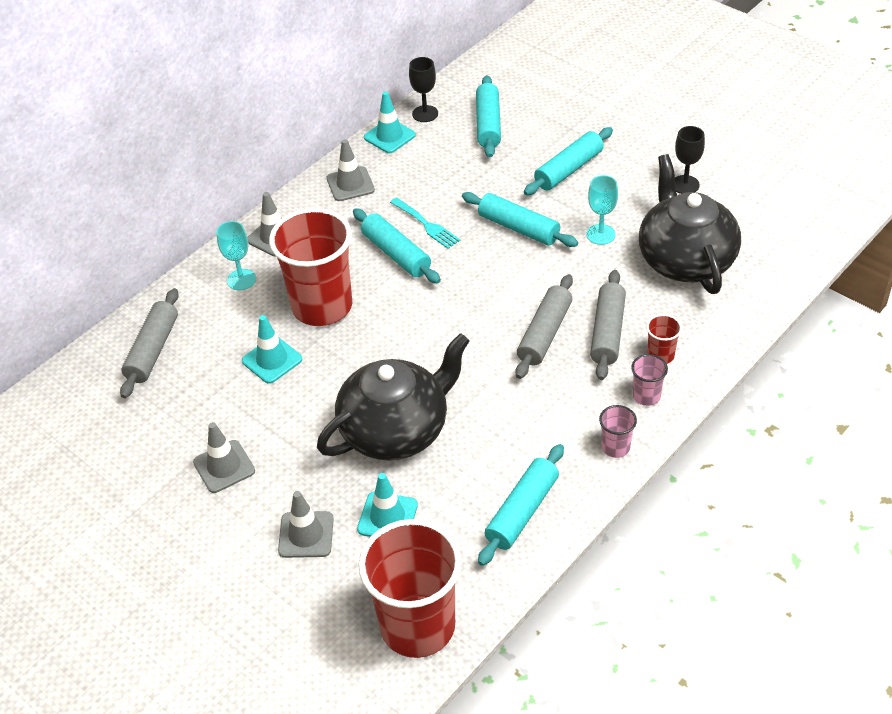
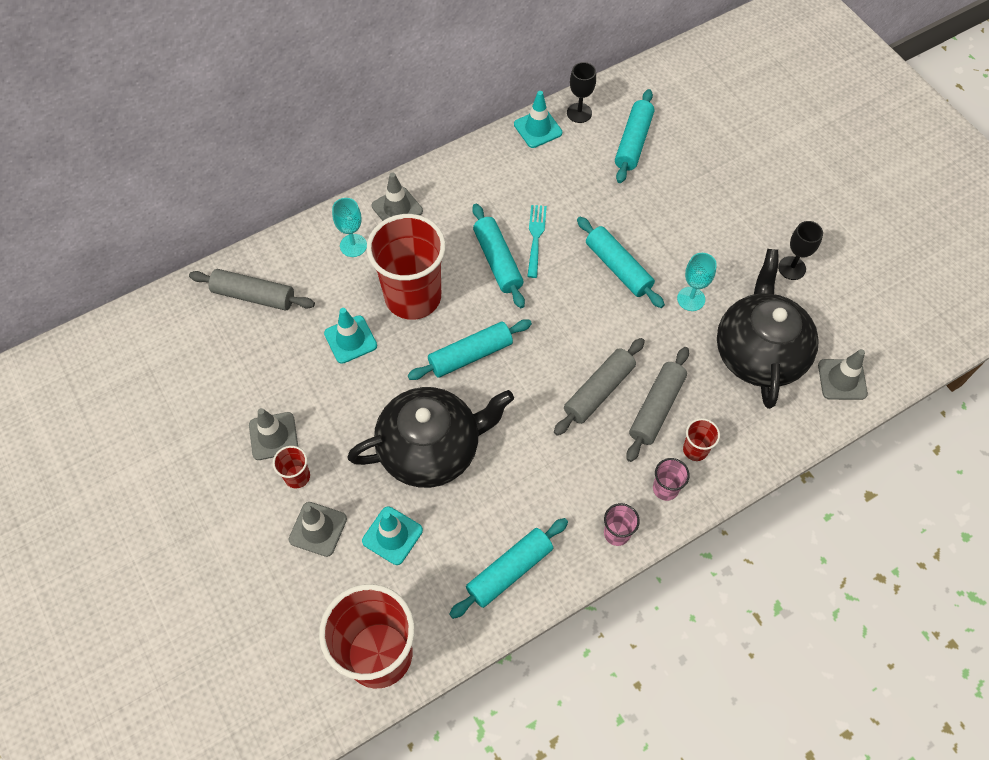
camera: 15 degrees right, 15 degrees up
grey rolling pin [120,288,179,398] -> grey rolling pin turned 75 degrees clockwise [189,269,315,311]
grey traffic cone [327,139,375,201] -> grey traffic cone moved to [818,349,868,400]
turquoise fork [390,197,460,249] -> turquoise fork turned 150 degrees counterclockwise [527,205,547,278]
turquoise rolling pin [524,127,613,195] -> turquoise rolling pin moved to [408,319,532,380]
none -> red cup [273,446,310,488]

